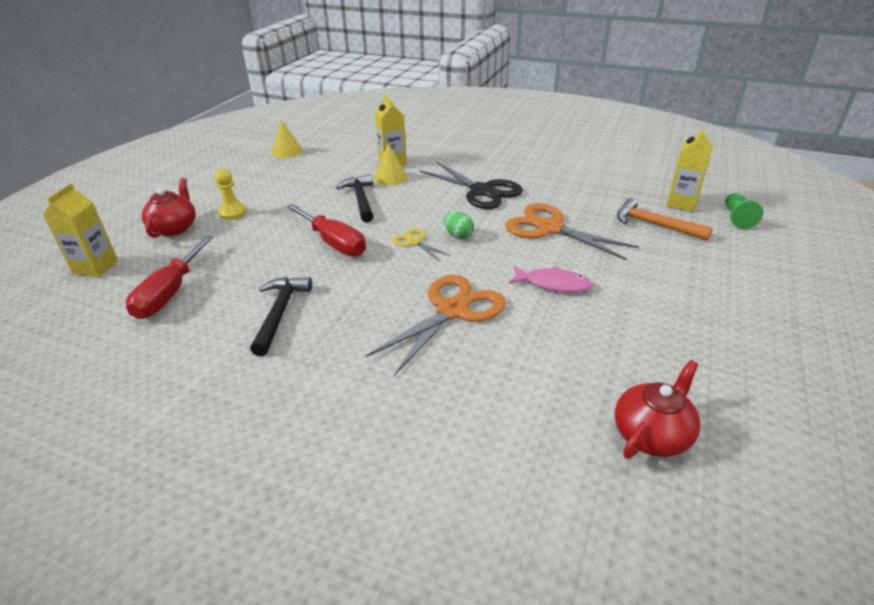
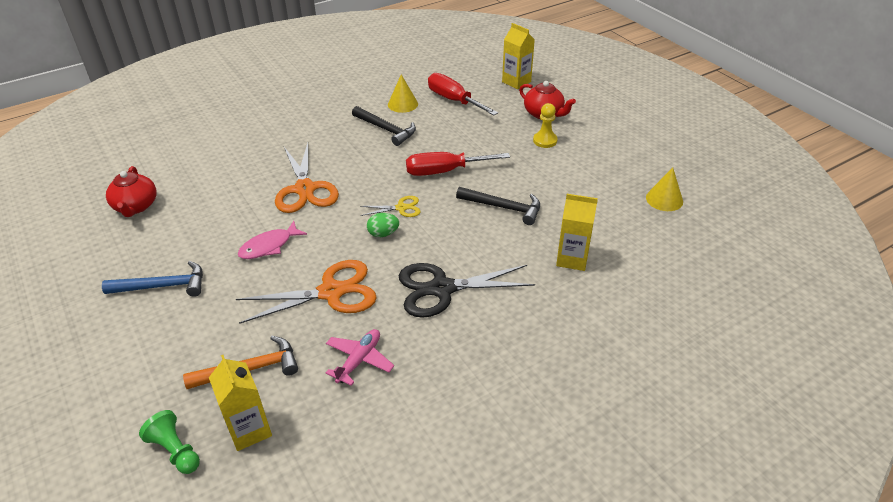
camera: 125 degrees right, 5 degrees up
yellow cone [374,143,407,185] -> yellow cone moved to [388,75,418,113]
none -> blue hammer [102,261,203,297]
none -> pink plane [326,329,394,386]

